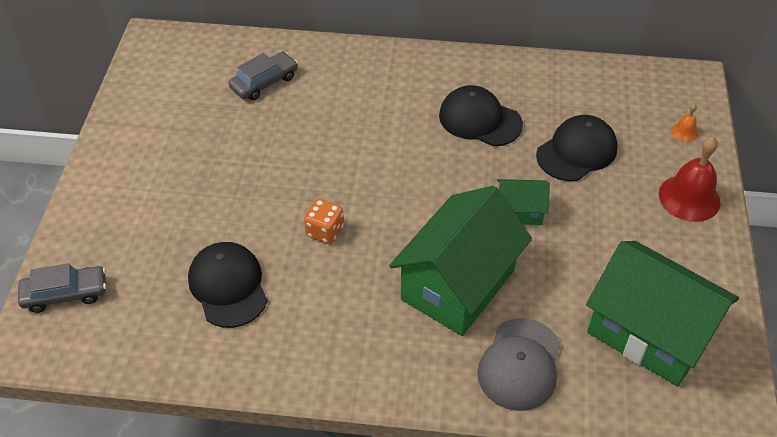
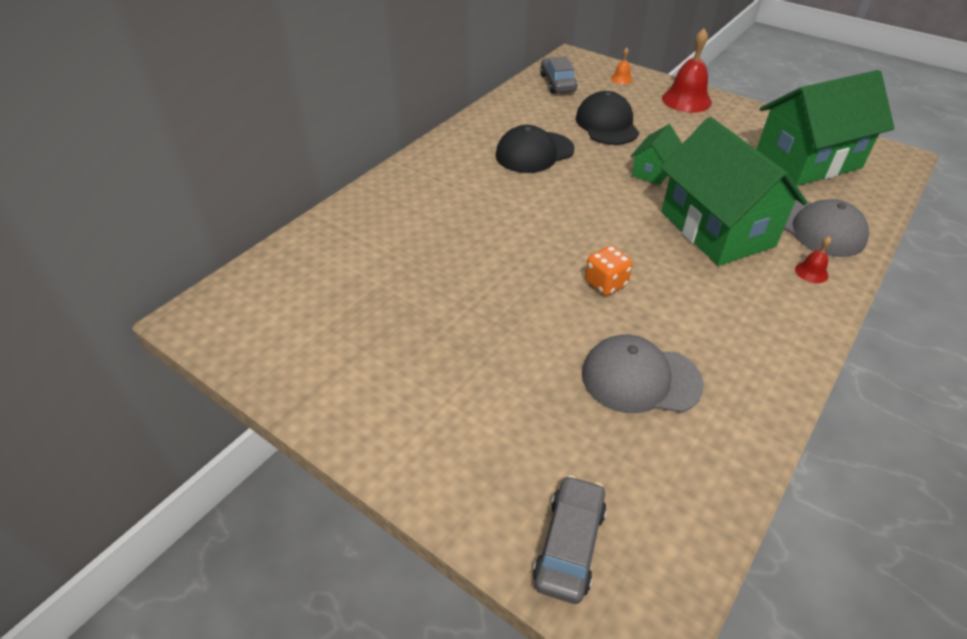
camera: 60 degrees left, 5 degrees down
black cap [188,242,267,328] -> grey cap [582,334,704,413]
grey car [229,52,298,100] -> grey car moved to [540,57,577,93]
none -> red bell [795,236,831,283]

